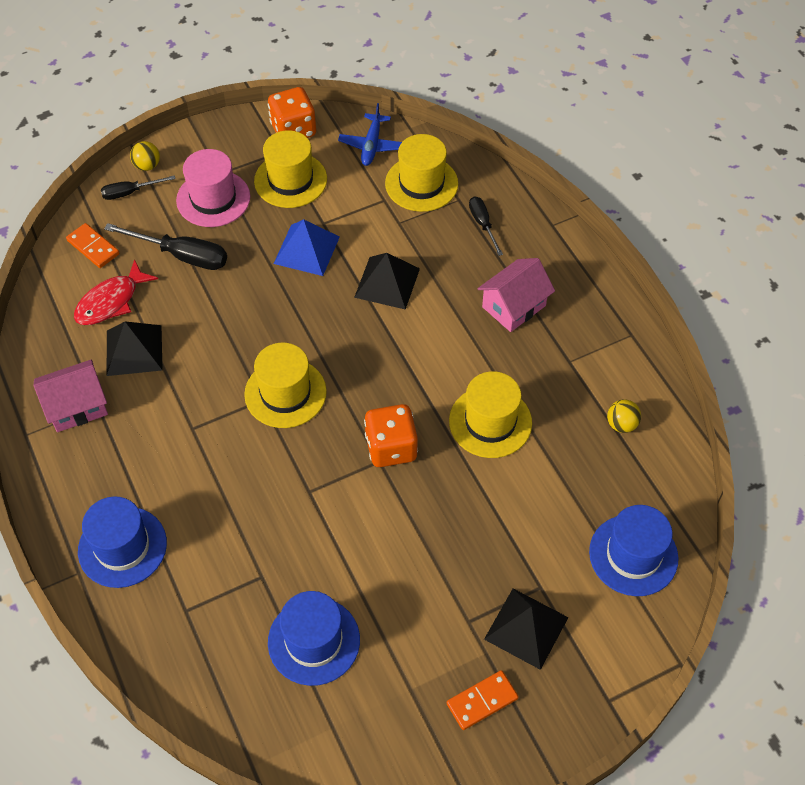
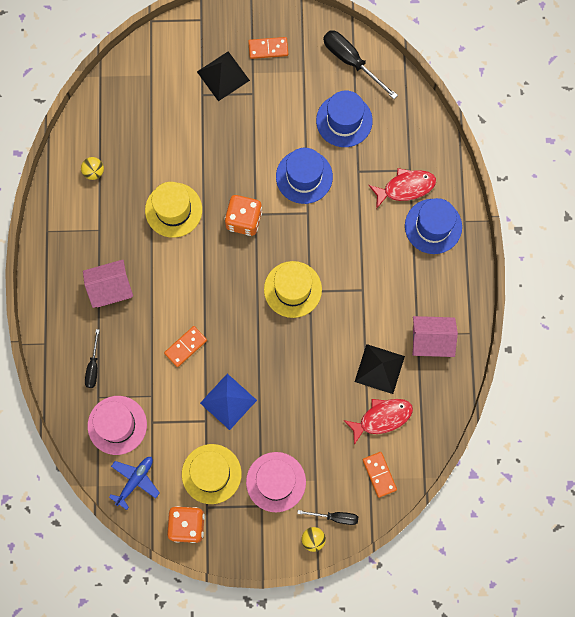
camera: 155 degrees left, 20 degrees up
black screwdriver [104,223,227,270] -> black screwdriver moved to [323,30,398,99]
black pyramid [354,253,420,310] -> orange domino [164,326,207,367]
yellow hat [385,134,458,212] -> pink hat [88,396,147,455]
blue hat [589,505,679,596] -> blue hat moved to [276,148,333,204]
none -> red fish [369,168,436,209]

